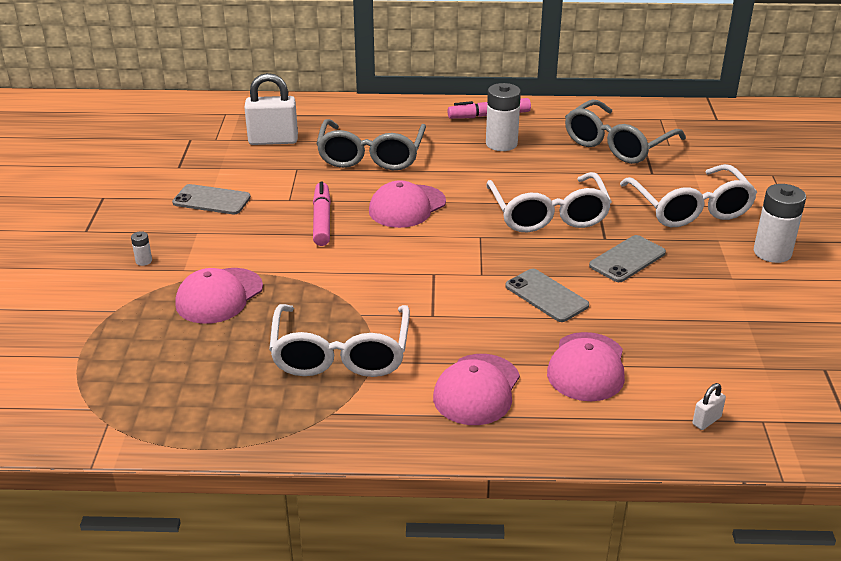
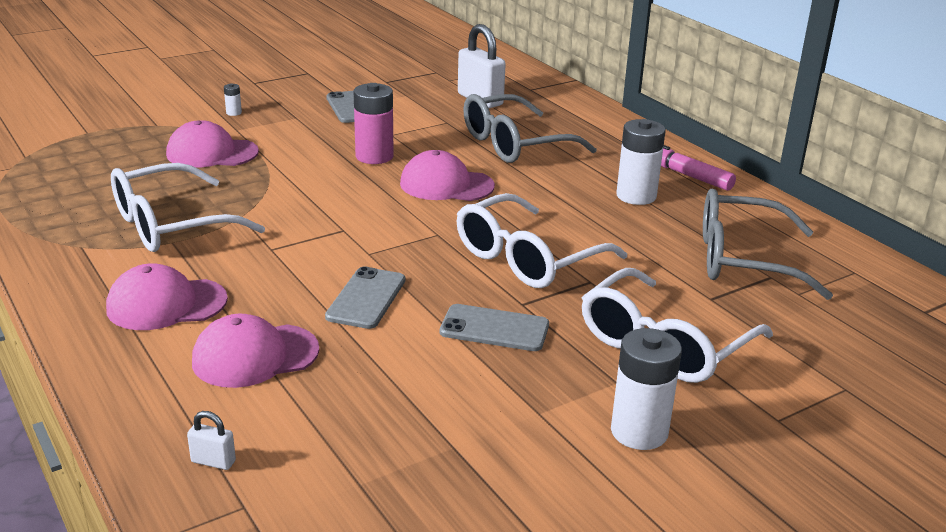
camera: 55 degrees right, 5 degrees down
pink marker [313,181,331,246] -> pink battery [354,83,394,164]

